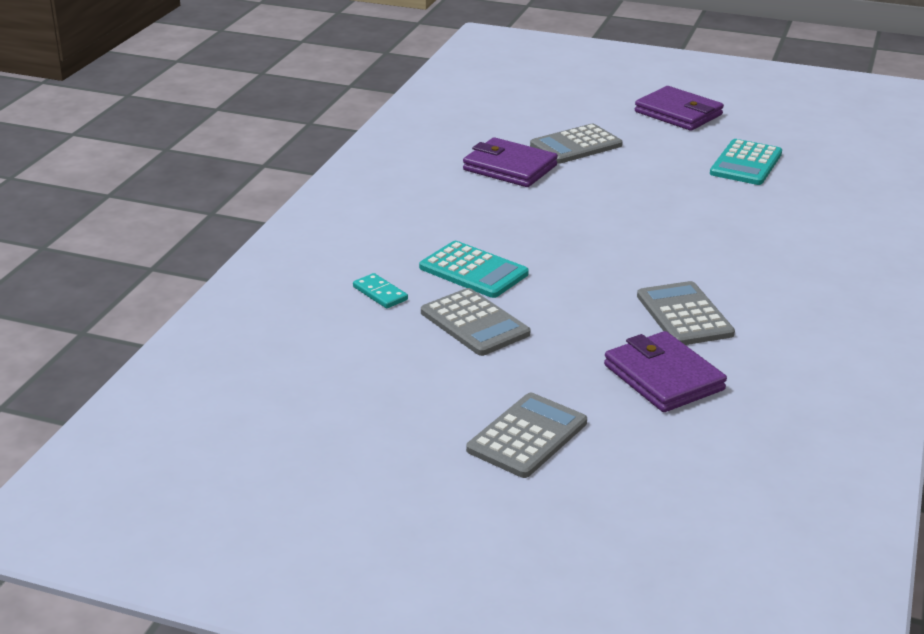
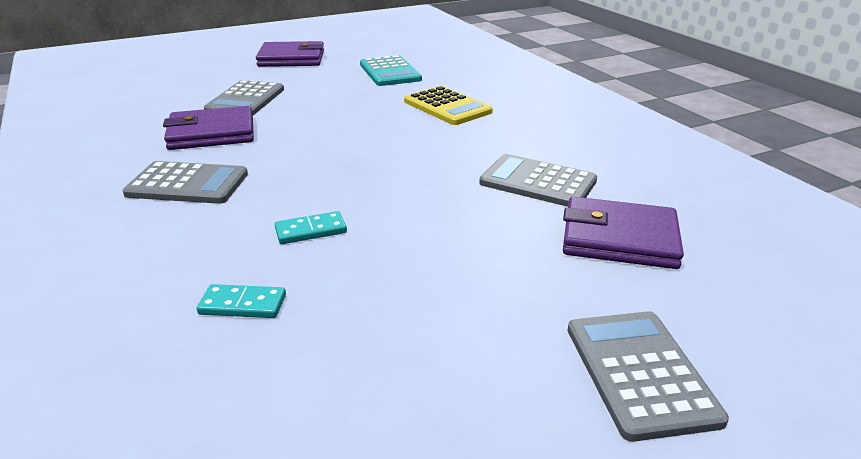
camera: 45 degrees left, 0 degrees up
turquoise calculator [419,241,529,298] -> turquoise domino [275,211,347,244]
grey calculator [421,288,530,356] -> grey calculator moved to [123,161,248,204]
none -> yellow calculator [404,86,493,125]

